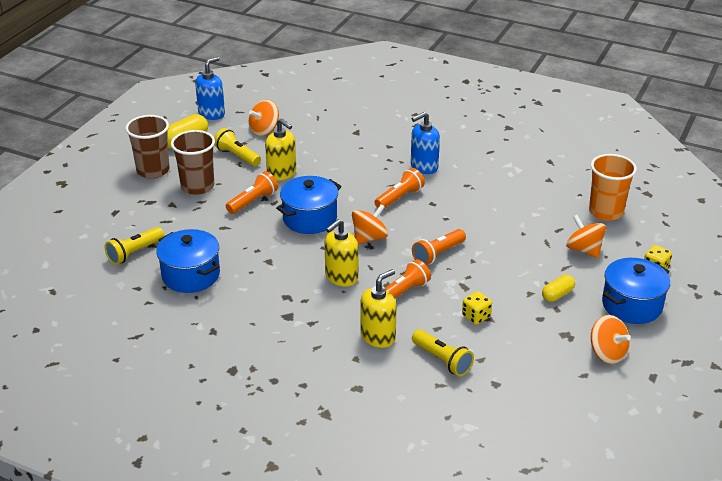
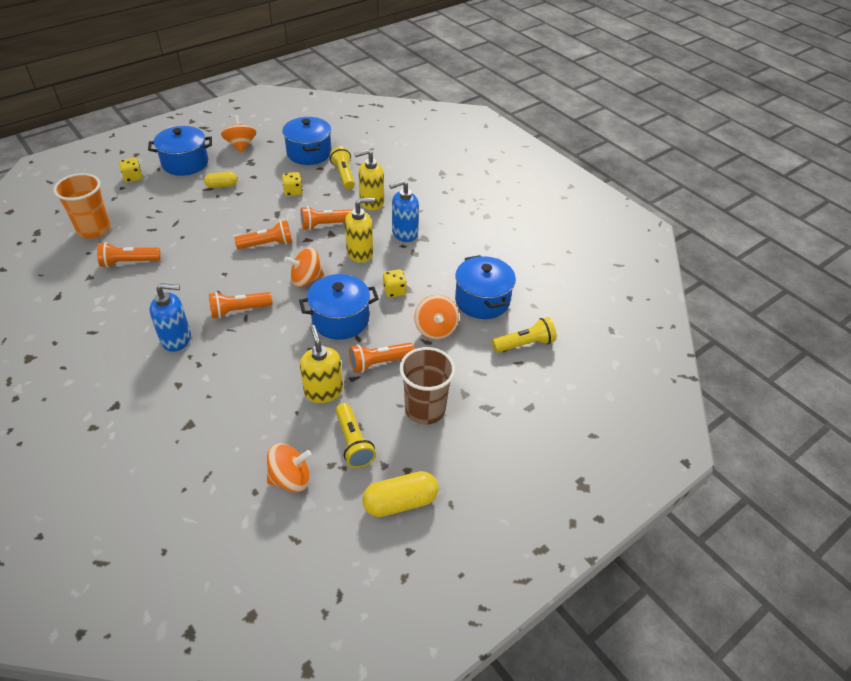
camera: 155 degrees left, 10 degrees up
brown cup [125,115,170,178] -> none
blue soap dispenser [195,57,225,120] -> blue soap dispenser moved to [389,180,419,242]
orange spinning top [566,215,606,258] -> orange spinning top moved to [415,295,459,340]
none -> orange flashlight [97,242,161,268]
none -> blue pot [282,117,331,165]
none -> yellow dice [383,269,407,298]

